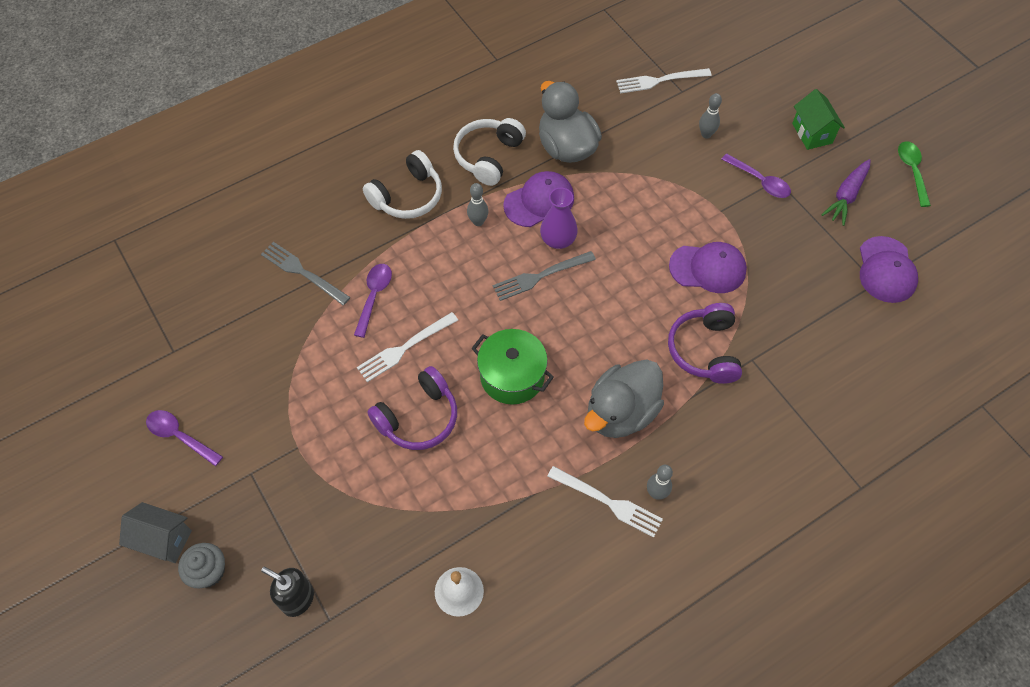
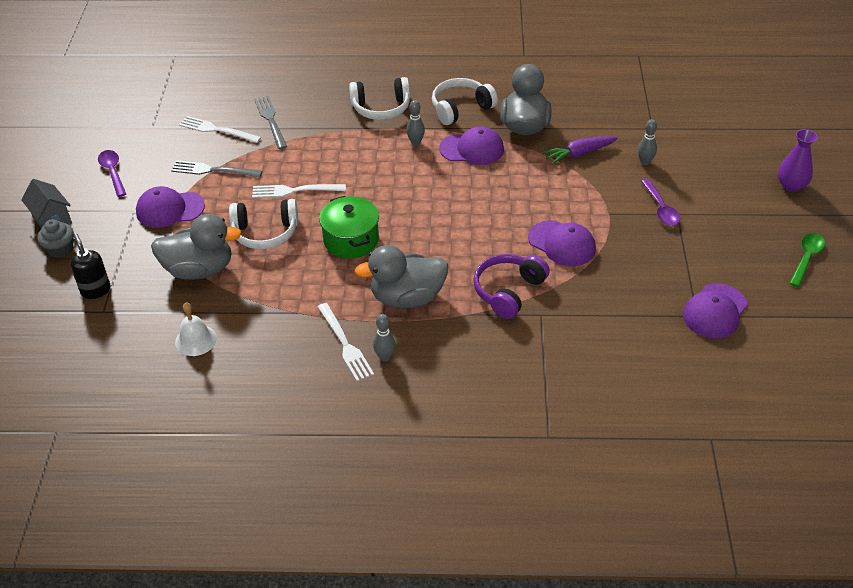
camera: 35 degrees right, 15 degrees down
purple spoon [354,264,392,338] -> none
purple headphones [367,366,457,450] -> white headphones [229,199,298,249]
grey fork [493,251,596,301] -> grey fork moved to [171,160,262,177]
purple vase [540,188,578,249] -> purple vase moved to [778,129,818,192]
white fork [616,68,712,94] -> white fork moved to [179,116,261,143]
green house [792,89,845,150] -> none
purple carrot [822,159,871,226] -> purple carrot moved to [542,136,618,165]
none -> purple cap [136,186,205,228]
none -> grey duck [151,214,242,280]

